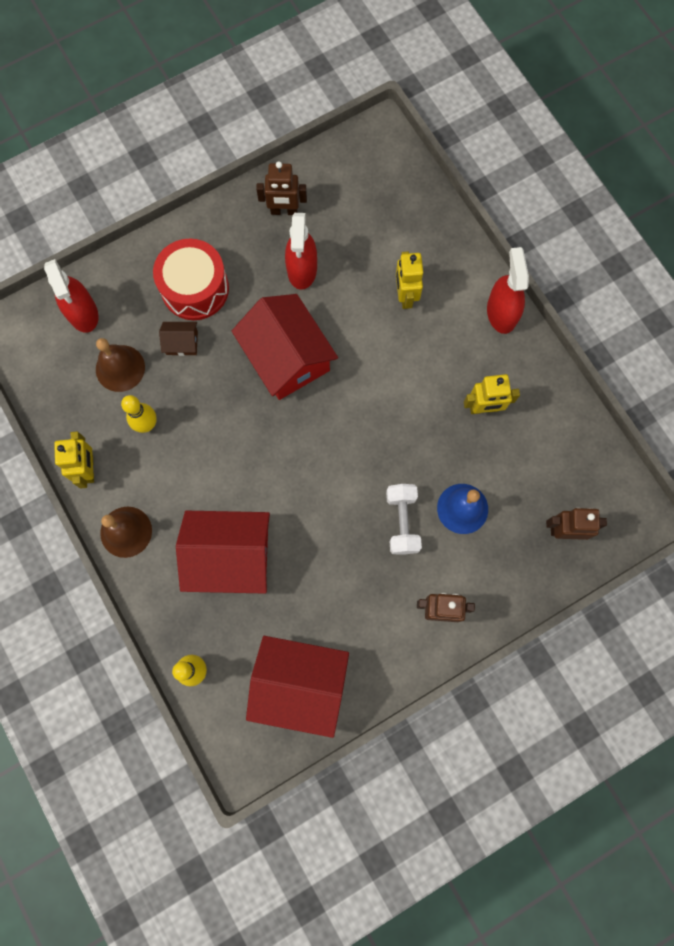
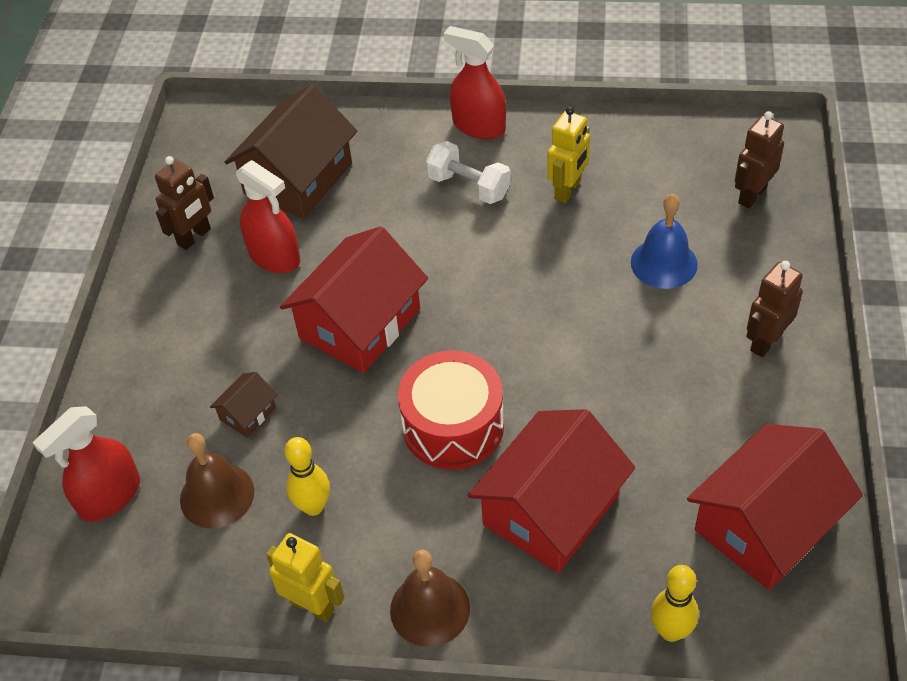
camera: 50 degrees left, 25 degrees down
red spray bottle [44,259,98,333] -> red spray bottle turned 120 degrees clockwise [33,406,140,522]
red drum [153,239,229,320] -> red drum moved to [398,350,504,470]
red house [232,294,338,400] -> red house turned 60 degrees counterclockwise [280,226,428,373]
white dumbbell [386,484,422,555] -> white dumbbell moved to [426,141,511,204]
yellow robot [396,251,423,309] -> none
none -> brown house [225,85,357,219]

